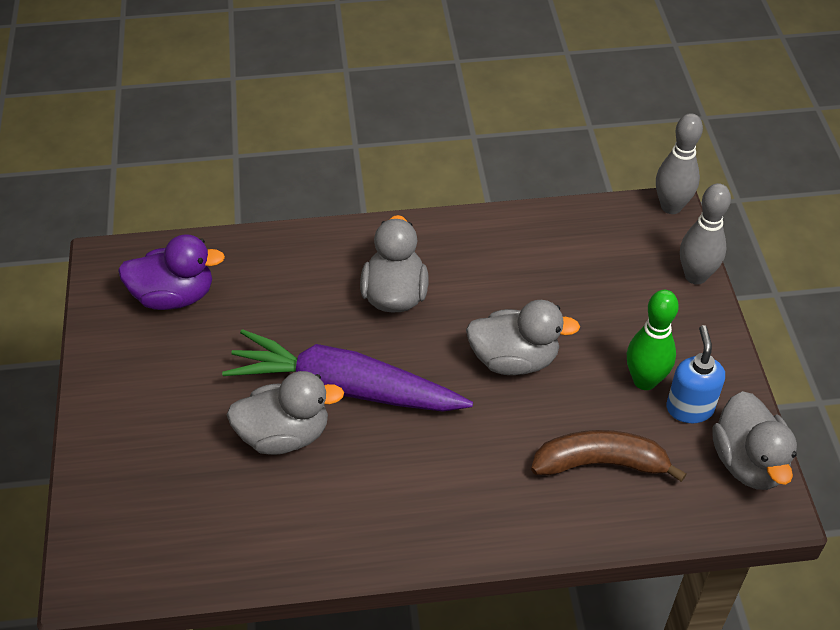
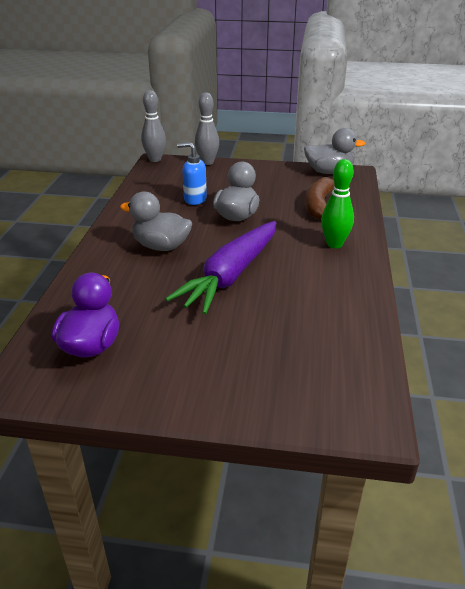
camera: 75 degrees left, 15 degrees down
grey duck [227,371,344,455] -> none
green bowling pin [627,290,679,390] -> green bowling pin moved to [321,159,354,248]
blue soap dispenser [666,325,725,423] -> blue soap dispenser moved to [177,142,207,205]

